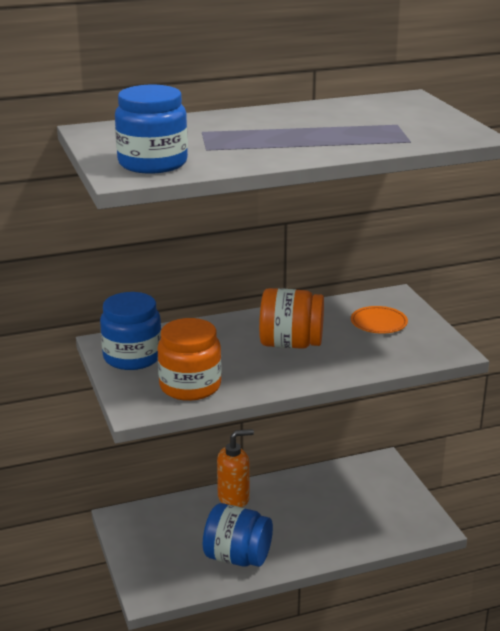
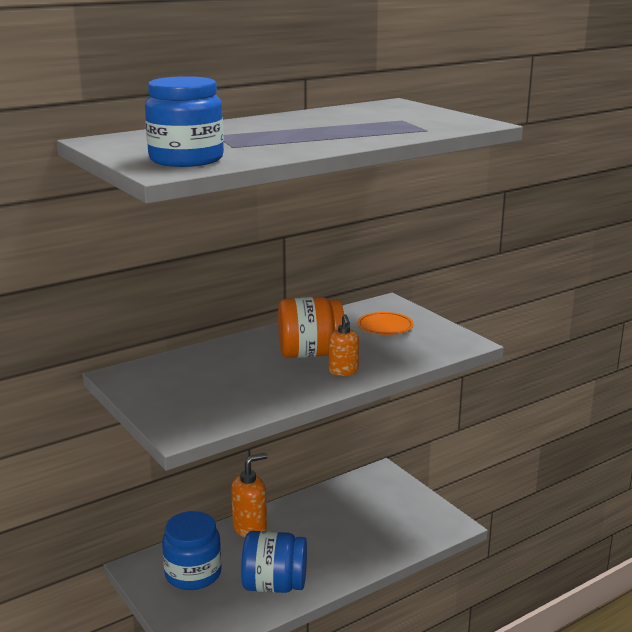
camera: 15 degrees left, 5 degrees down
blue jar [100,292,161,370] -> blue jar moved to [162,511,222,590]
orange jar [157,318,222,401] -> none
none -> orange soap dispenser [329,314,359,376]

